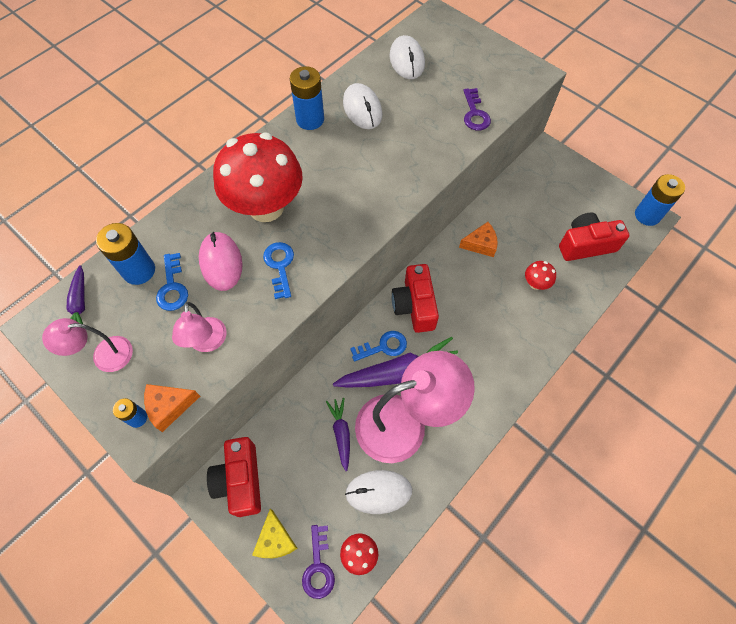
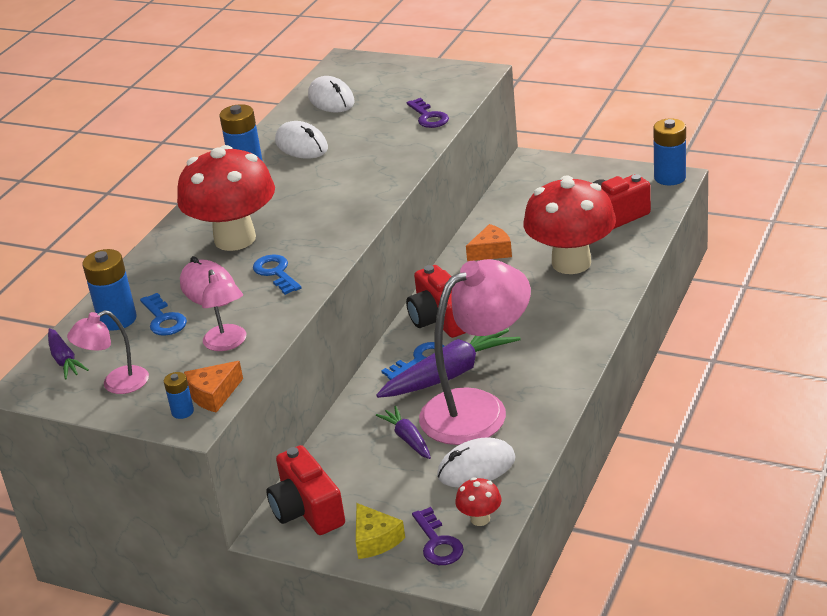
camera: 15 degrees left, 30 degrees down
red mushroom [525,261,556,290] -> red mushroom [523,175,616,274], size x2.44

